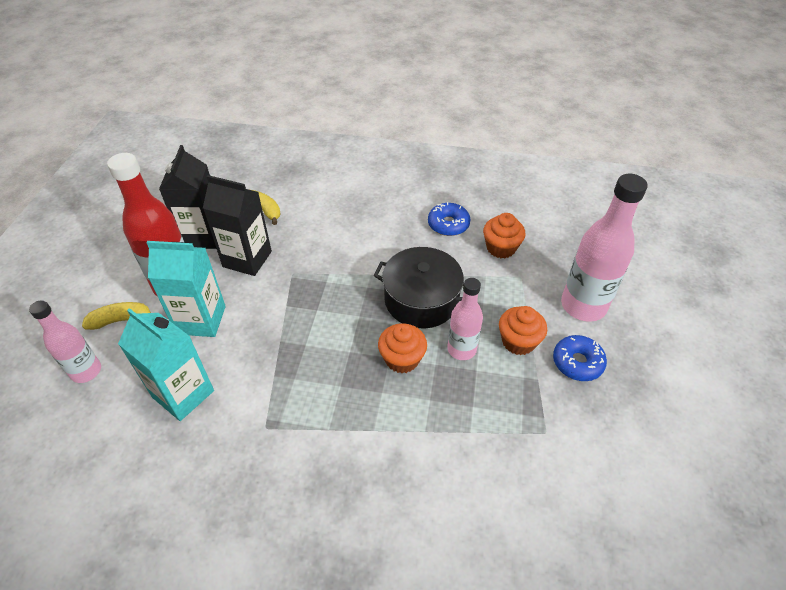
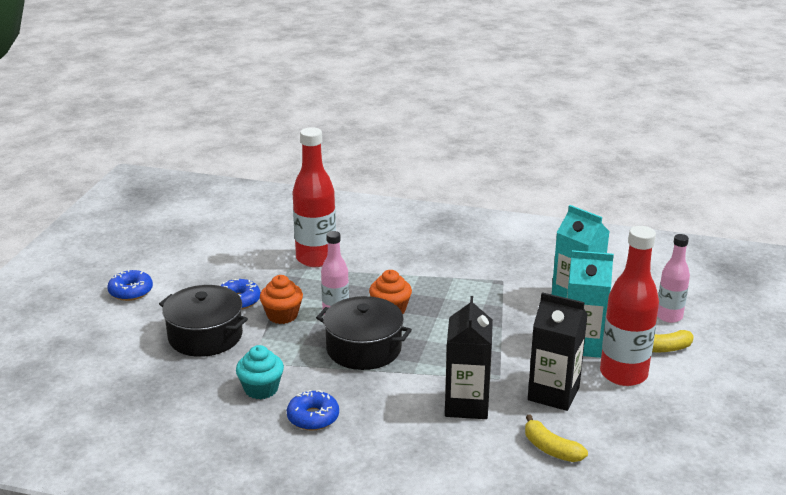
camera: 175 degrees left, 20 degrees down
black carton [159,145,216,249] -> black carton moved to [445,296,493,419]
orange cupcake [483,213,525,258] -> turquoise cupcake [236,345,284,399]
pink bottle [561,174,648,322] -> black pot [159,285,248,357]
none -> blue donut [107,270,153,301]
none -> red bottle [292,127,336,267]

